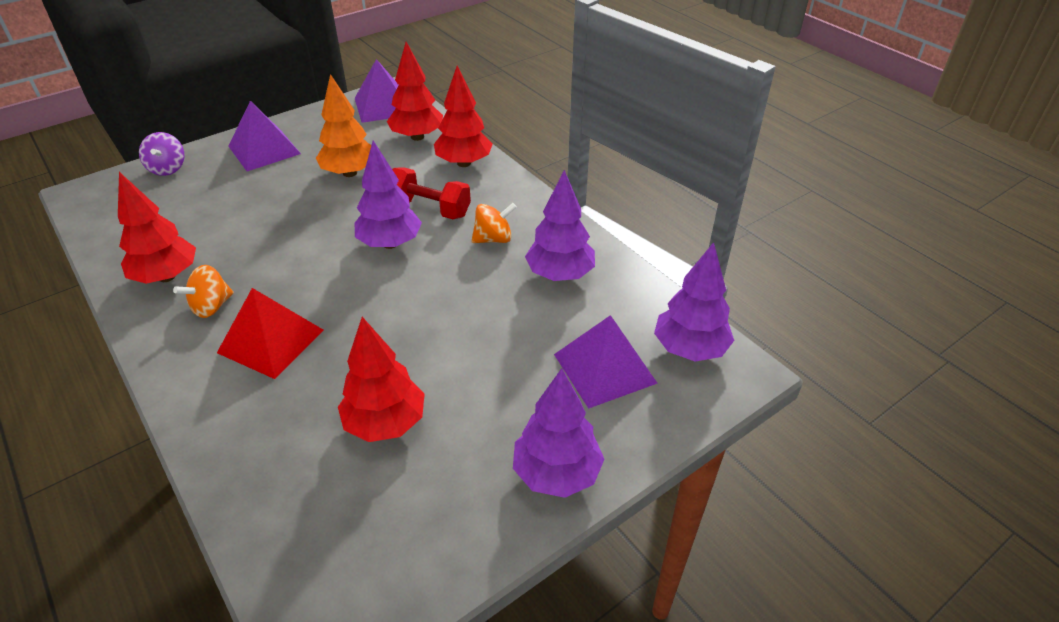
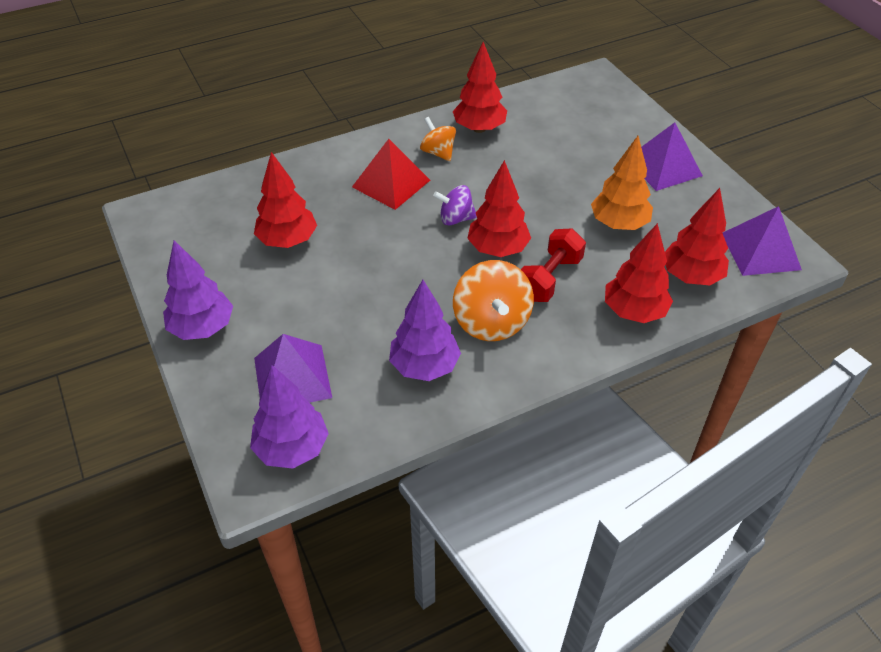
camera: 100 degrees right, 5 degrees up
purple spinning top [139,132,185,176] -> purple spinning top moved to [433,185,477,225]
purple tree [355,141,422,249] -> red tree [467,160,531,257]
orange spinning top [471,203,517,243] -> orange spinning top [453,260,534,341], size x1.65

